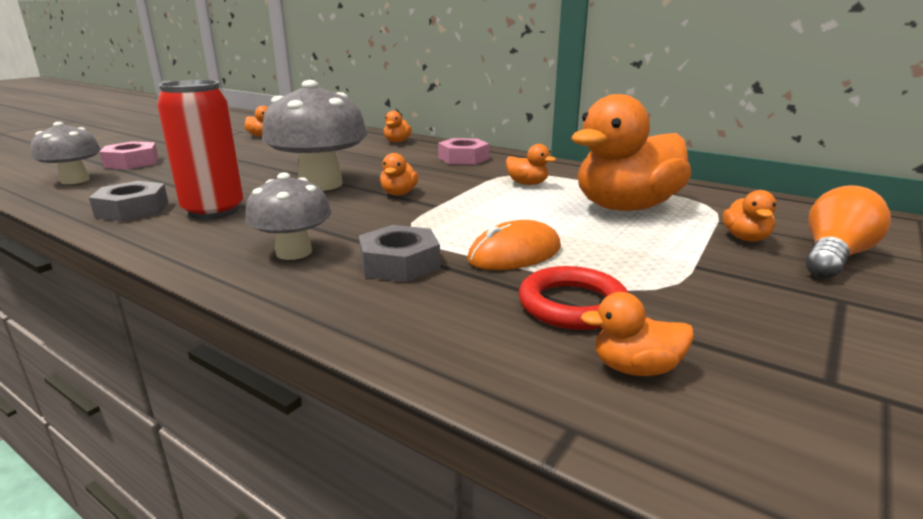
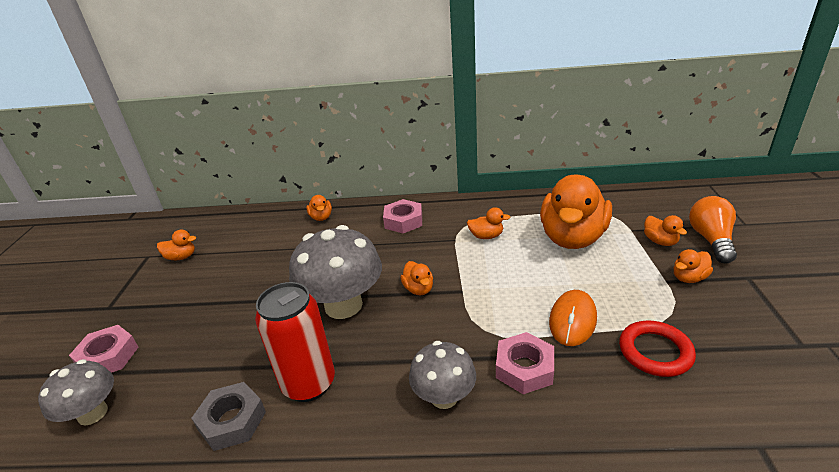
camera: 30 degrees left, 10 degrees up
grey nut [359,225,440,282] -> pink nut [496,332,554,394]
orange duck [581,292,694,376] -> orange duck moved to [674,249,713,283]

